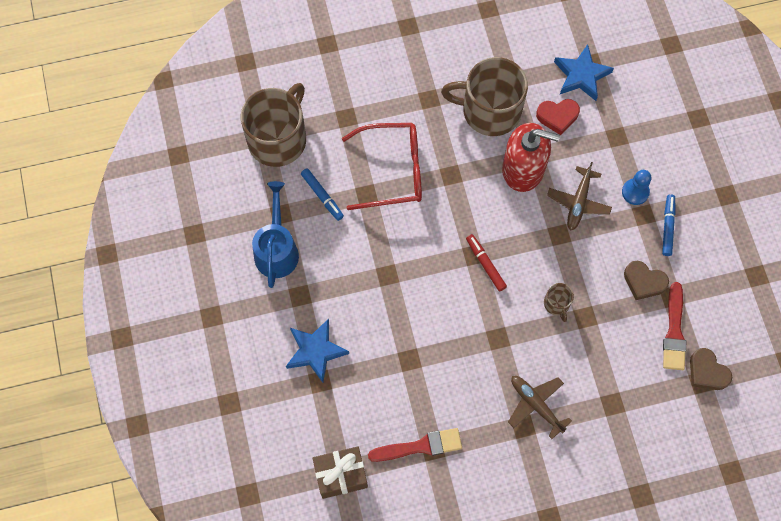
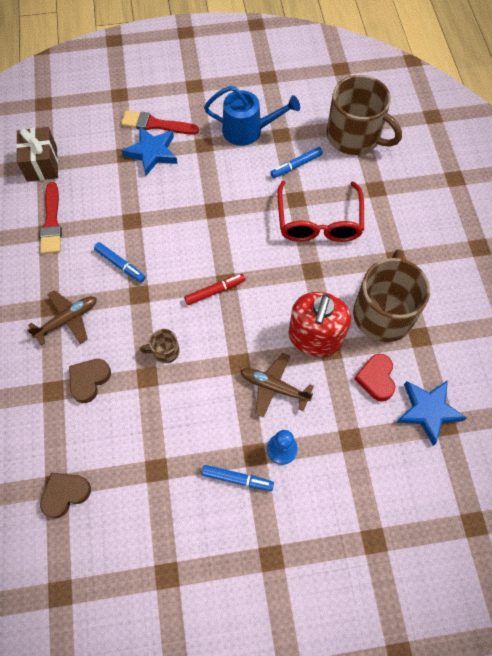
camera: 95 degrees right, 5 degrees down
brown heart [624,261,669,300] -> brown heart moved to [69,359,111,403]
red brush [663,282,686,370] -> red brush moved to [121,110,199,135]
none -> blue marker [94,242,145,283]

